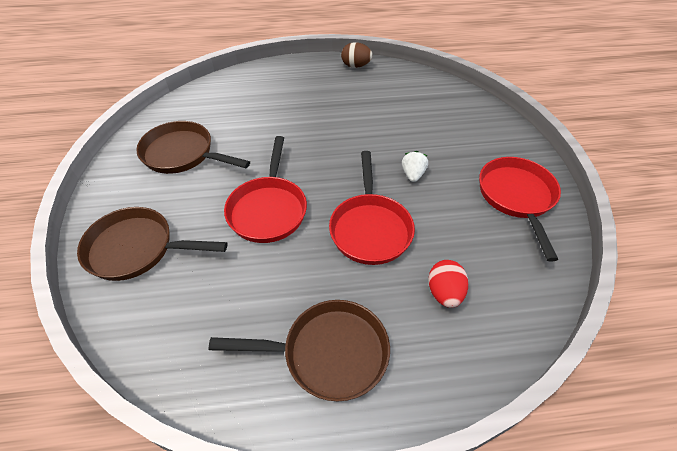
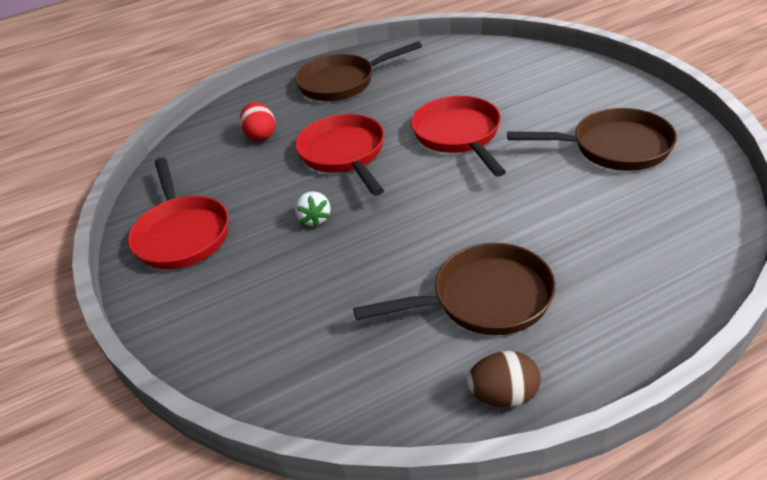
camera: 165 degrees right, 10 degrees down
brown pan [77,207,228,281] -> brown pan moved to [353,243,556,335]

